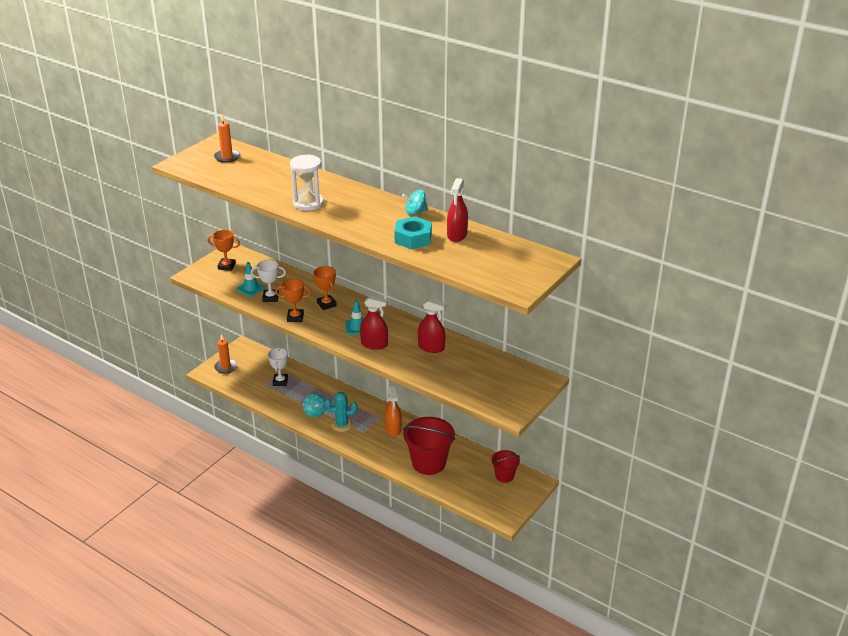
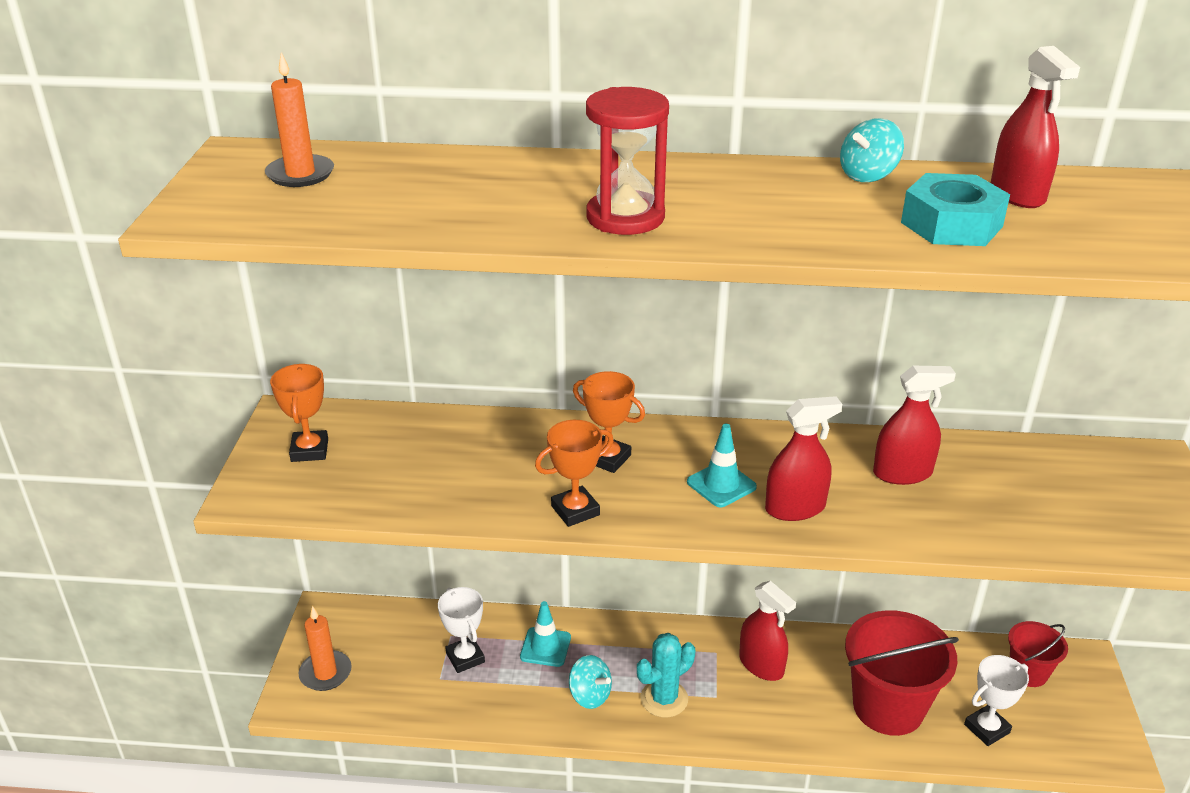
camera: 30 degrees left, 0 degrees up
orange trophy [207,230,240,271] -> orange trophy turned 75 degrees counterclockwise [270,364,328,462]
turquoise traffic cone [237,262,266,297] -> turquoise traffic cone moved to [520,601,571,667]
white trophy [251,260,286,302] -> white trophy moved to [964,655,1029,746]
white hourglass [290,154,324,211] -> red hourglass [586,87,669,235]
orange spray bottle [384,387,402,436] -> red spray bottle [739,581,796,681]

